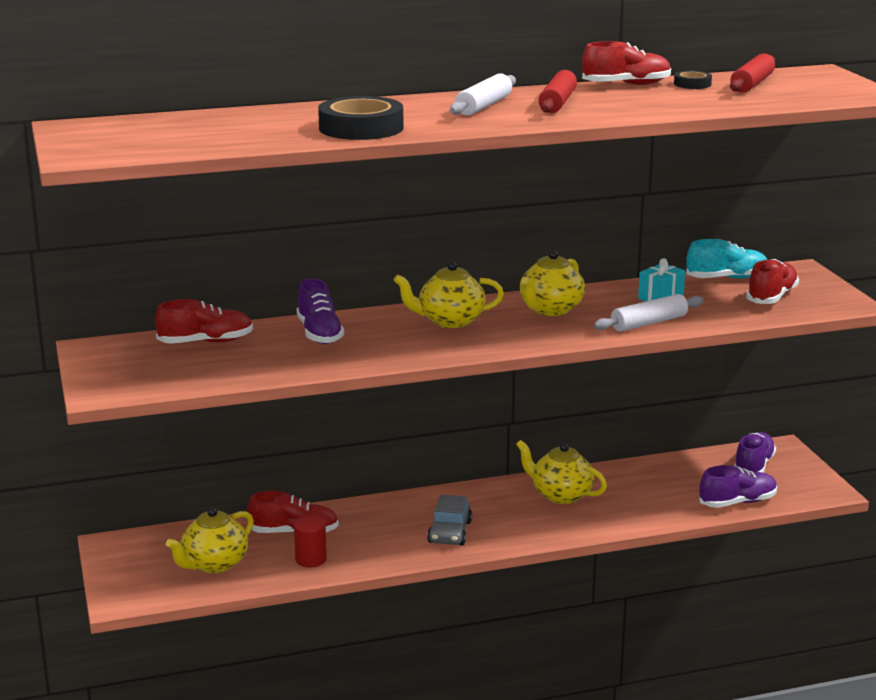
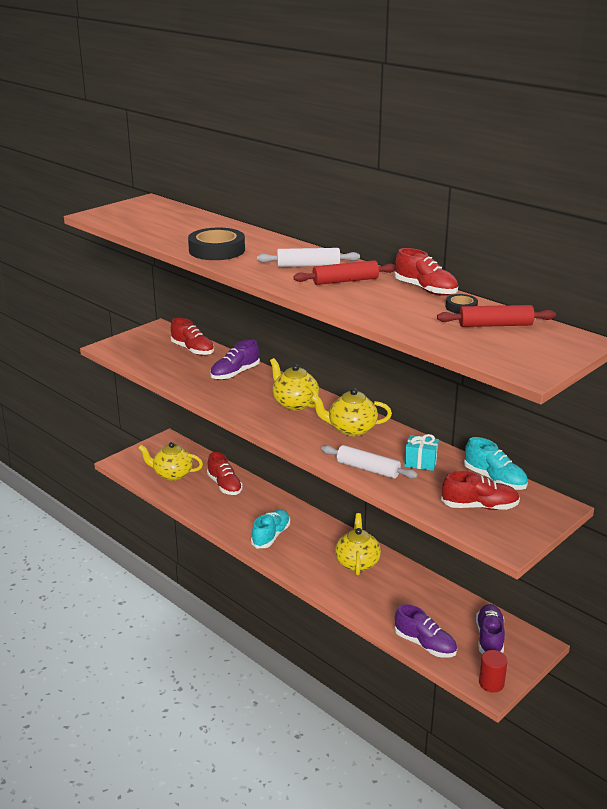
camera: 60 degrees right, 5 degrees up
red cylinder [294,516,327,568] -> red cylinder moved to [479,650,508,692]
grey car [427,494,472,546] -> turquoise shoe [251,509,290,548]
purple shoe [734,432,776,473] -> purple shoe turned 75 degrees counterclockwise [476,604,505,654]

